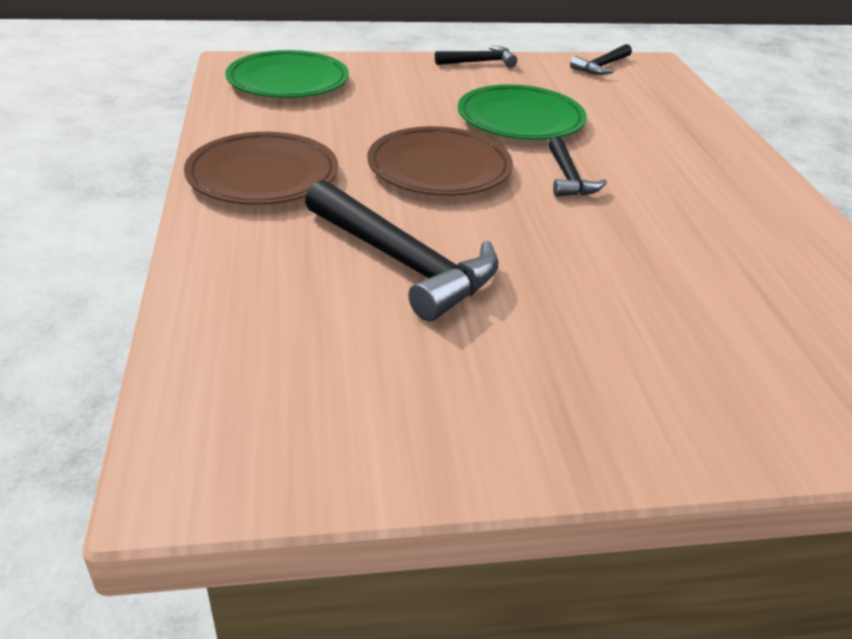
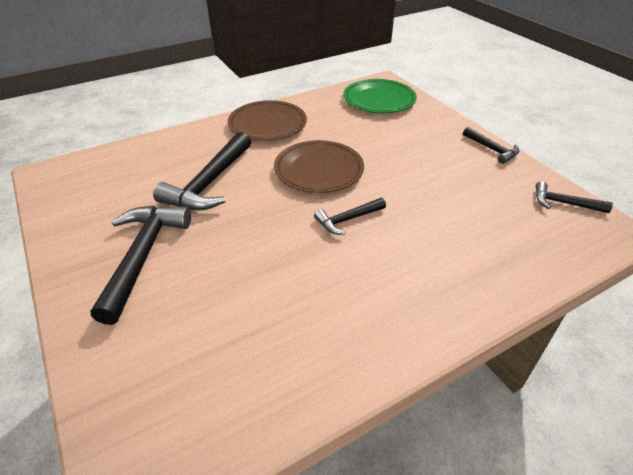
camera: 70 degrees right, 5 degrees up
green plate [458,84,587,140] -> none
none -> black hammer [91,205,191,325]

